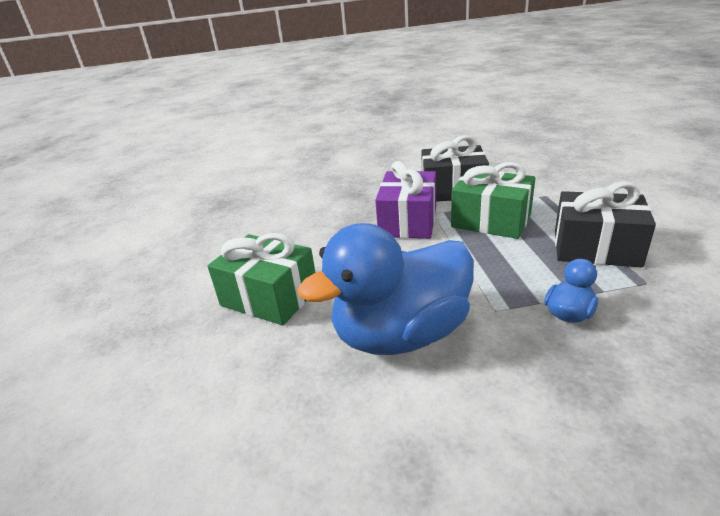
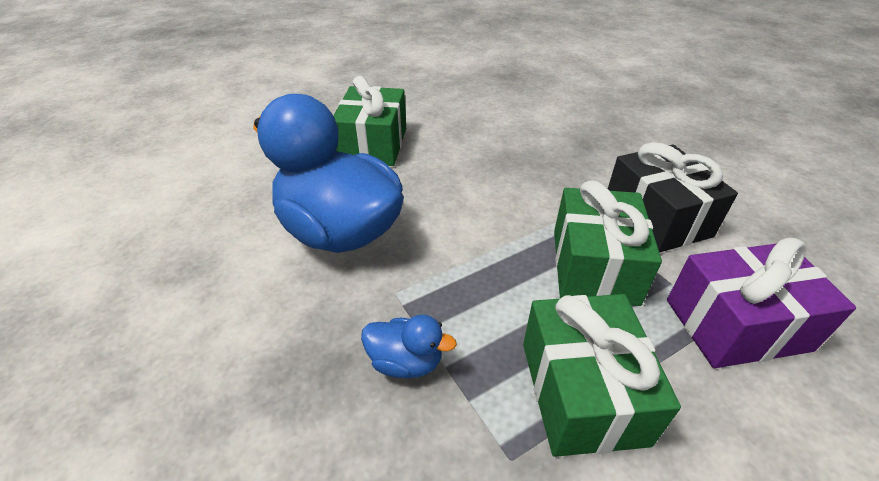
camera: 65 degrees right, 10 degrees up
purple gift [375,161,436,239] -> purple gift moved to [667,238,856,368]
black gift [555,181,656,267] -> green gift [523,294,681,457]

